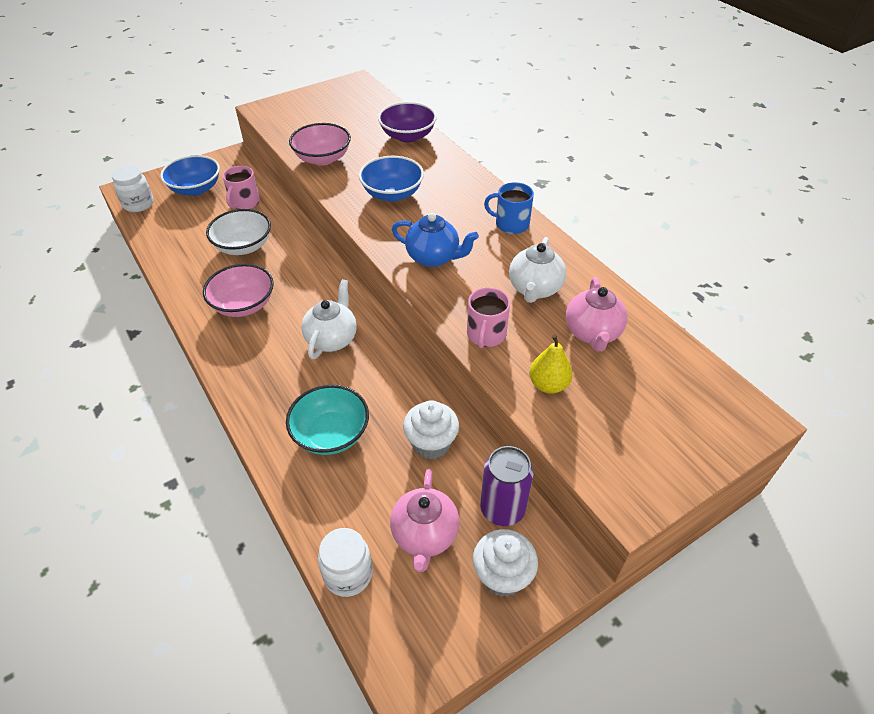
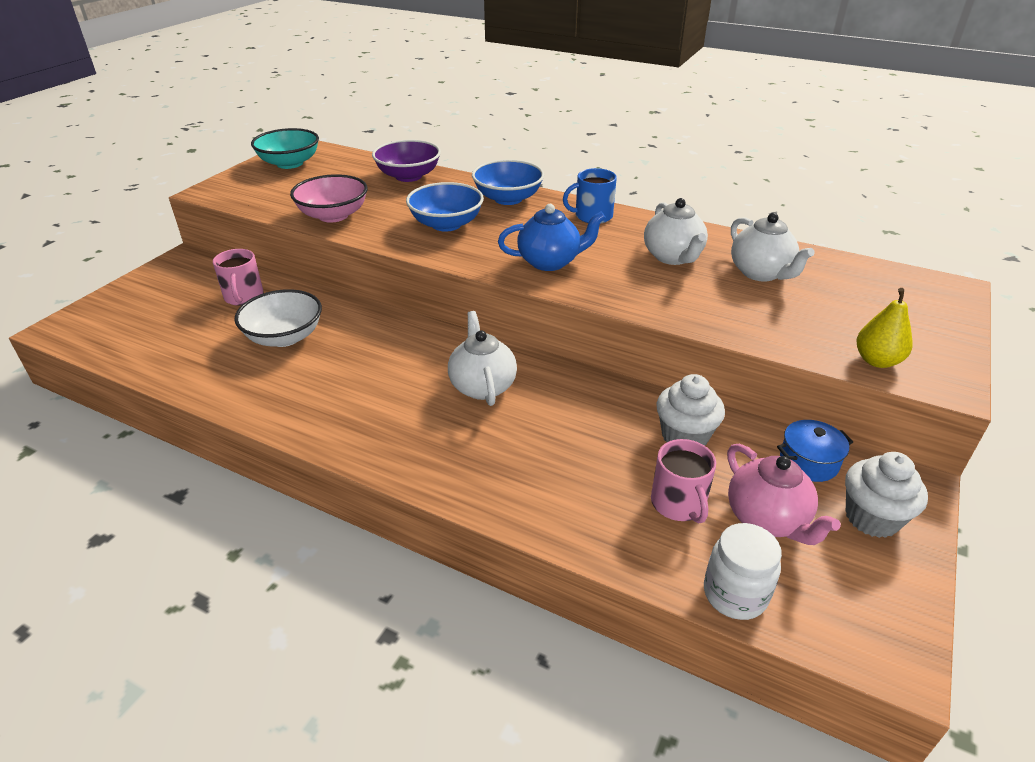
camera: 30 degrees left, 10 degrees down
white jar [112,165,154,212] -> none
blue bowl [160,155,220,196] -> blue bowl moved to [472,159,544,205]
pink bowl [203,264,274,317] -> none
turquoise bowl [286,385,369,455] -> turquoise bowl moved to [251,128,319,169]
pink mug [467,287,510,348] -> pink mug moved to [651,439,716,524]
purple can [480,446,534,526] -> blue pot [777,420,853,482]
yellow pear [529,335,573,394] -> yellow pear moved to [856,288,913,368]
pink teapot [566,277,628,352] -> white teapot [731,213,814,282]

